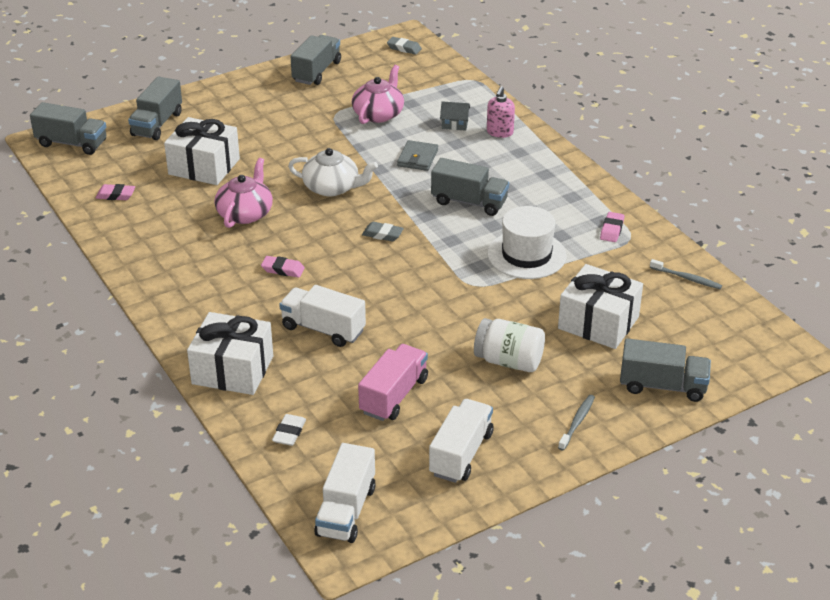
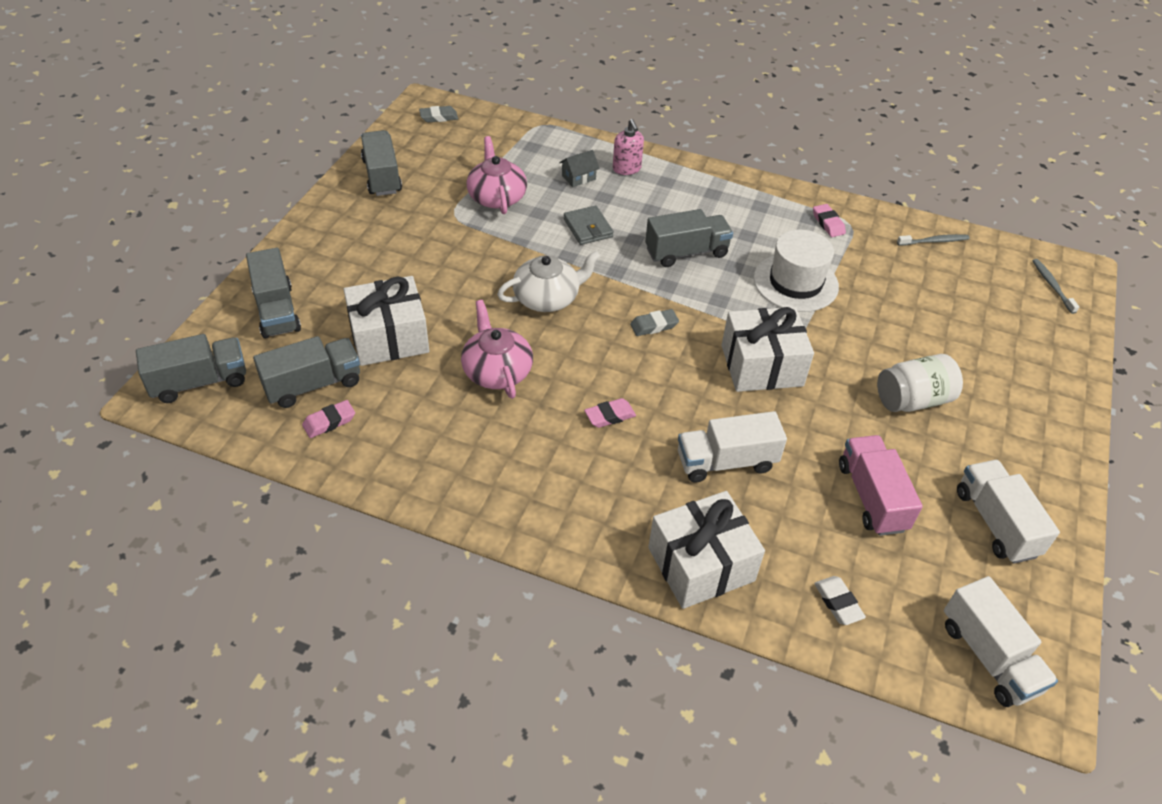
camera: 40 degrees left, 10 degrees up
white gift [558,264,643,349] -> white gift moved to [721,307,814,392]
grey toothbrush [558,395,595,451] -> grey toothbrush moved to [1032,259,1079,314]
grey truck [620,338,711,402] -> grey truck moved to [253,336,360,408]

